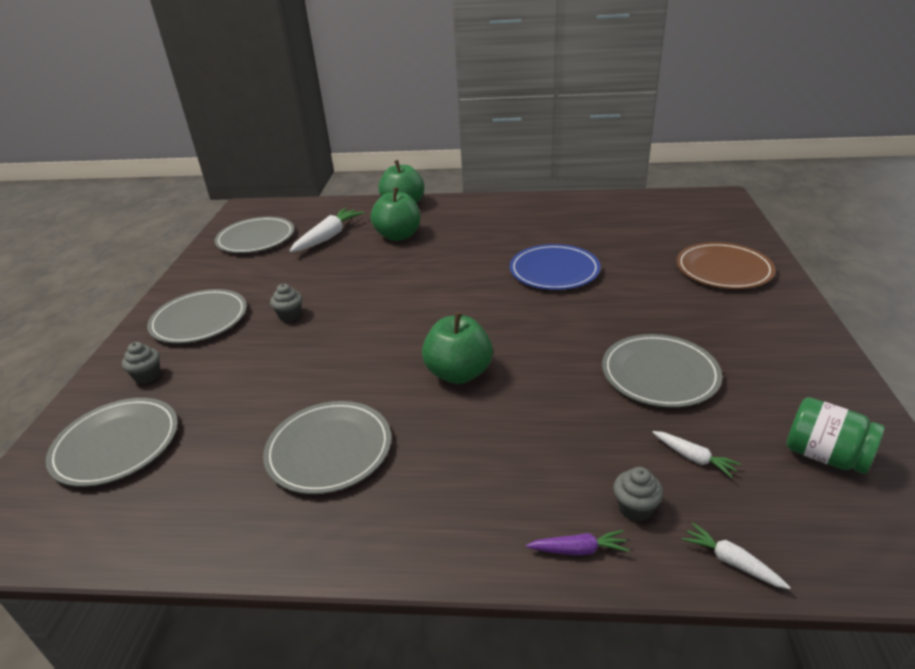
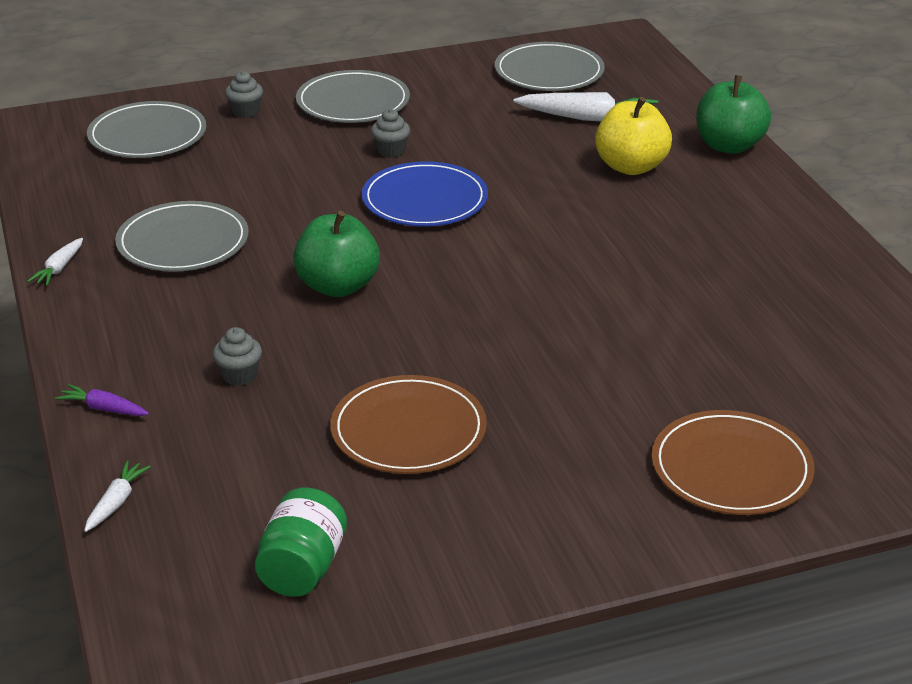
camera: 65 degrees right, 0 degrees up
green apple [370,187,420,241] -> yellow apple [595,97,672,175]
blue plate [509,244,601,290] -> blue plate moved to [362,161,488,227]
purple carrot [526,530,629,556] -> purple carrot turned 135 degrees clockwise [55,384,149,416]
grey plate [602,334,722,408] -> brown plate [330,375,487,474]
grey cupcake [613,467,664,522] -> grey cupcake moved to [212,327,262,386]
white carrot [652,431,741,478] -> white carrot moved to [27,238,83,286]

